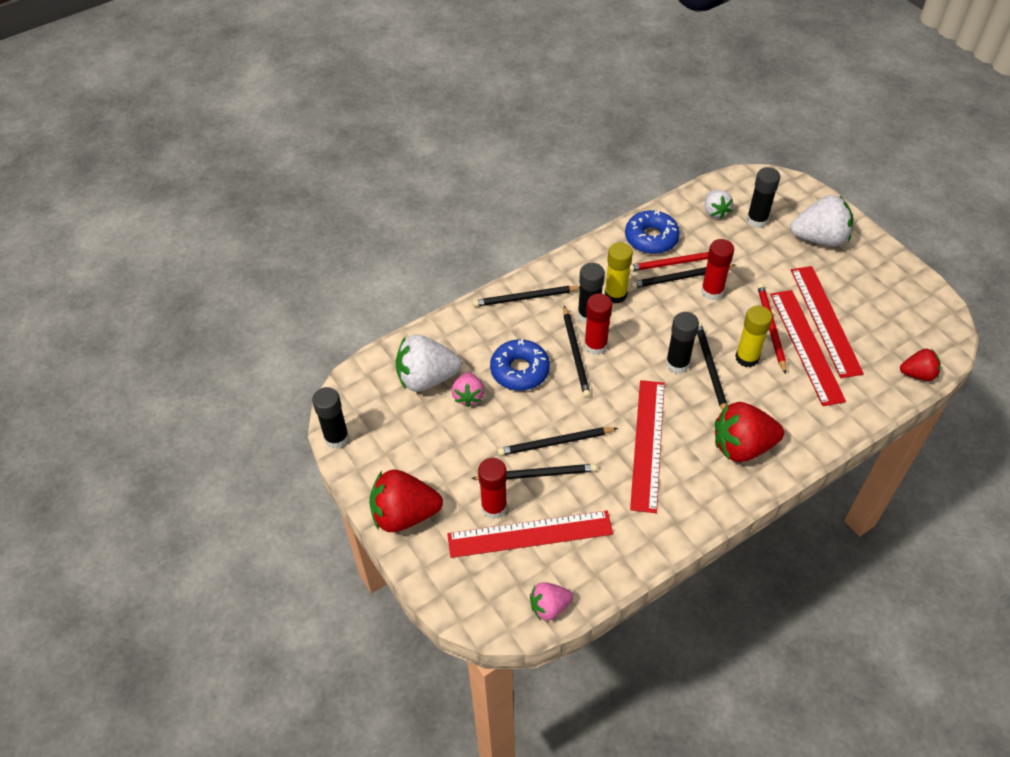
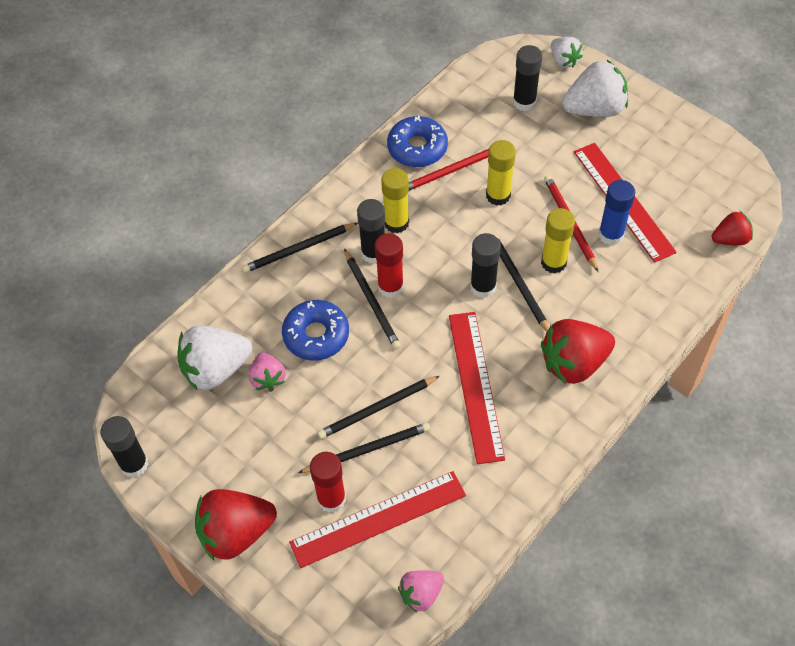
camera: 15 degrees left, 5 degrees up
black pencil [631,264,735,288] -> none
red glue stick [701,239,734,300] -> yellow glue stick [486,140,516,206]
white strawberry [705,190,733,219] -> white strawberry moved to [551,37,583,68]
red ruler [770,290,846,406] -> blue glue stick [598,180,635,245]

